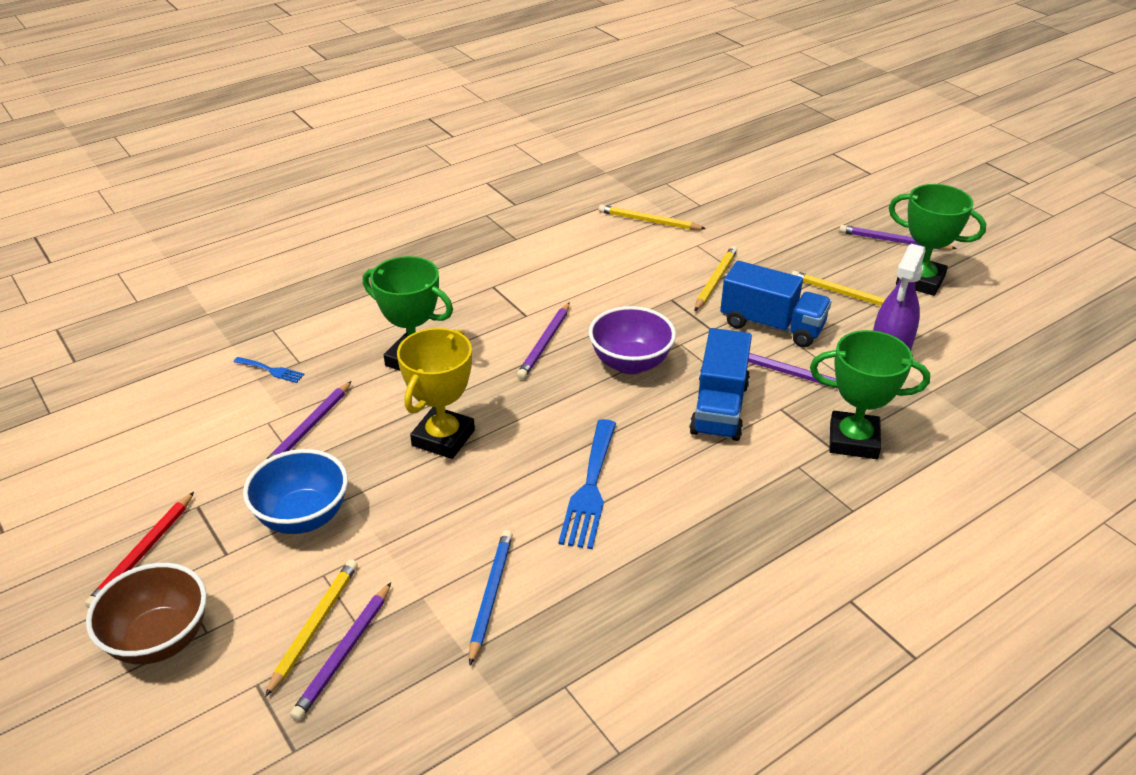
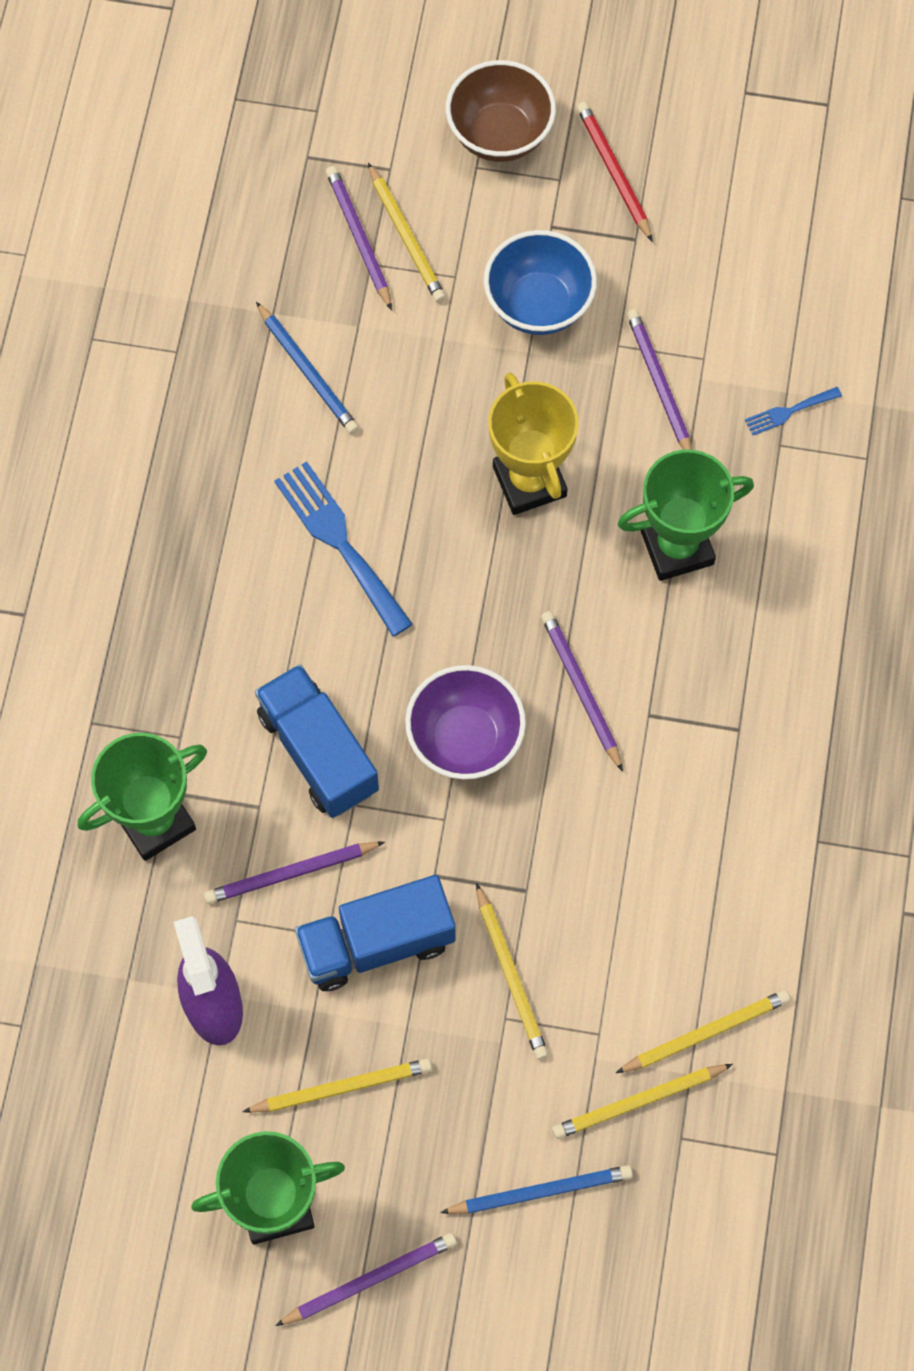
camera: 135 degrees right, 30 degrees up
none -> blue pencil [440,1165,633,1214]
none -> yellow pencil [552,1064,733,1139]

